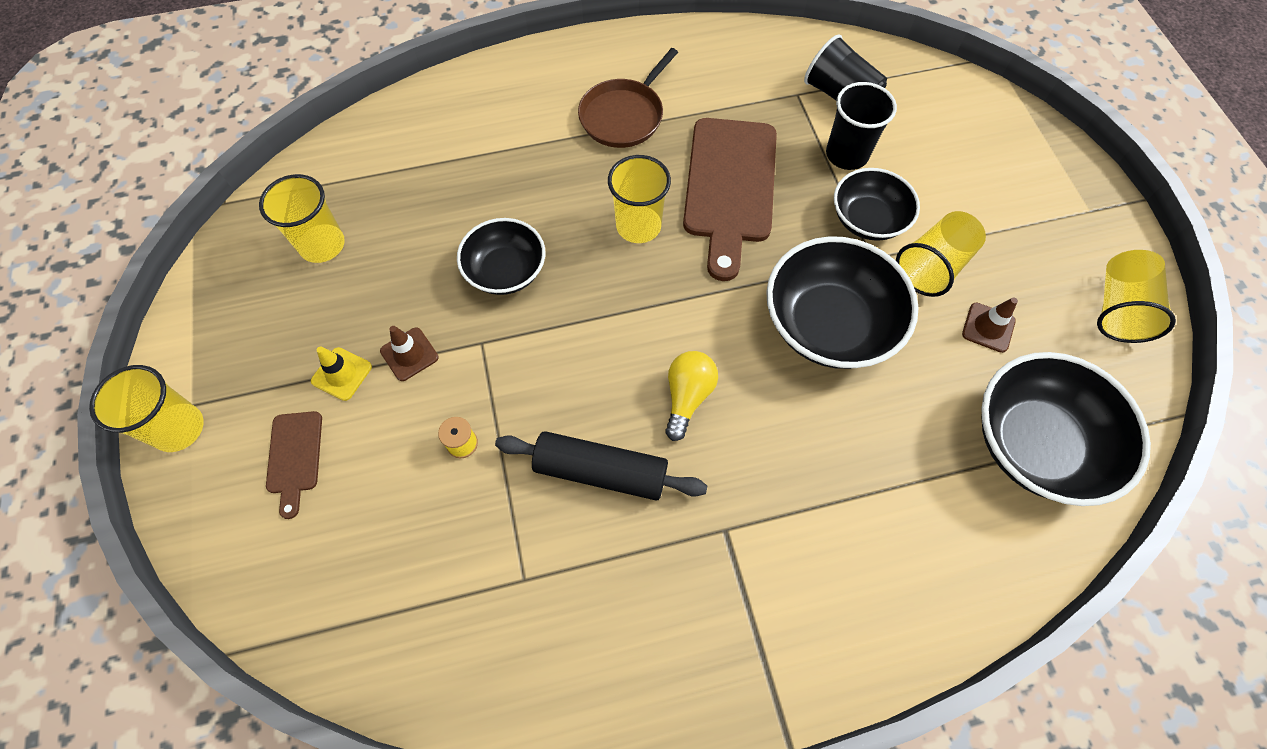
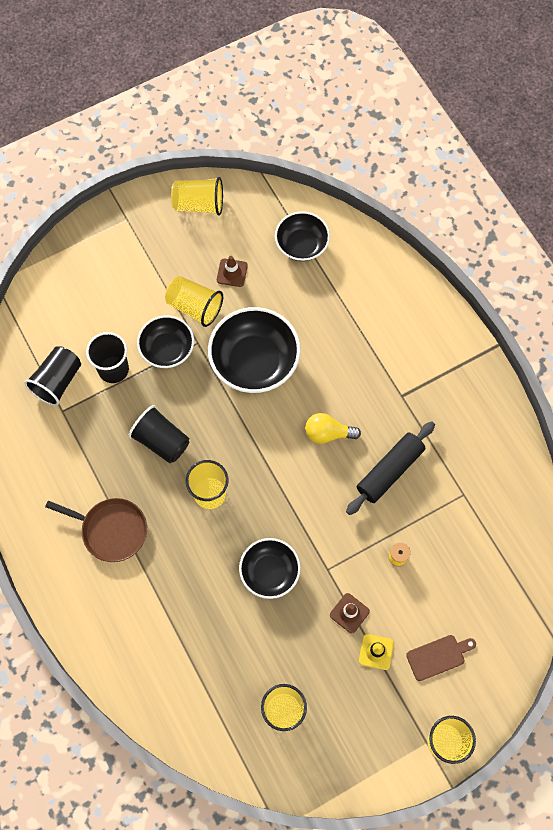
camera: 105 degrees left, 5 degrees up
black rolling pin [495,431,707,501] -> black rolling pin turned 45 degrees clockwise [346,421,435,515]
brown cutting board [683,118,777,281] -> black cup [128,405,189,463]
black bowl [981,352,1151,506] -> black bowl [275,211,330,261], size x0.62

